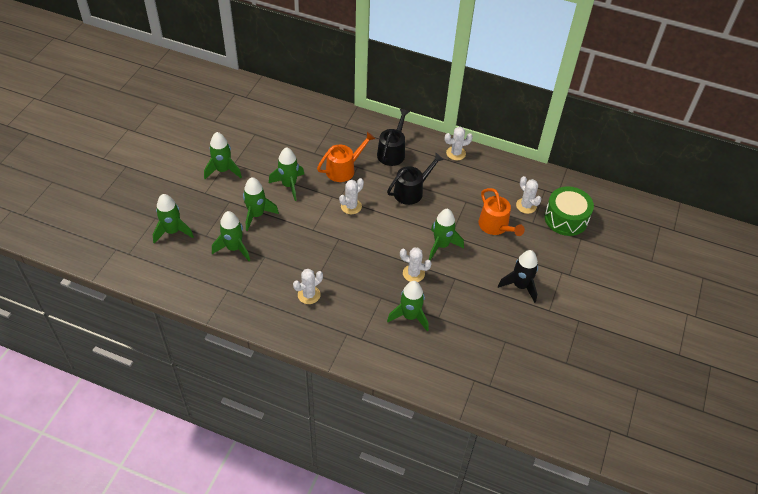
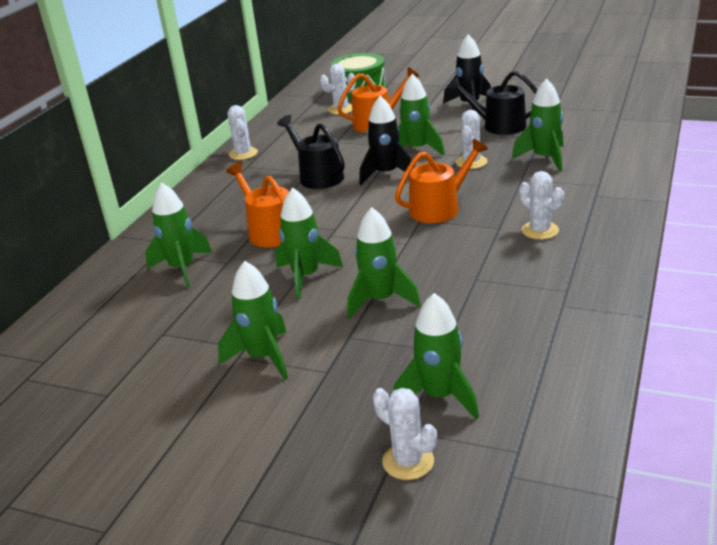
camera: 85 degrees left, 20 degrees down
green rocket [212,211,250,261] -> green rocket moved to [145,183,212,288]
white cactus [339,178,364,214] -> white cactus moved to [373,388,437,480]
black watering can [377,109,410,166] -> black watering can moved to [447,71,537,135]
none -> black rocket [359,96,415,185]
none -> orange watering can [395,139,488,223]

